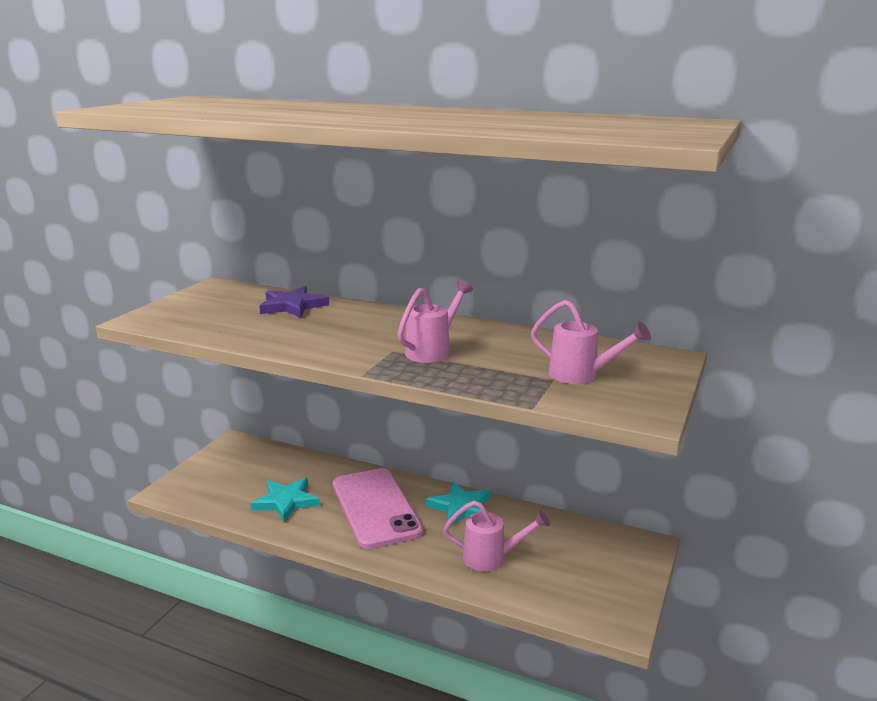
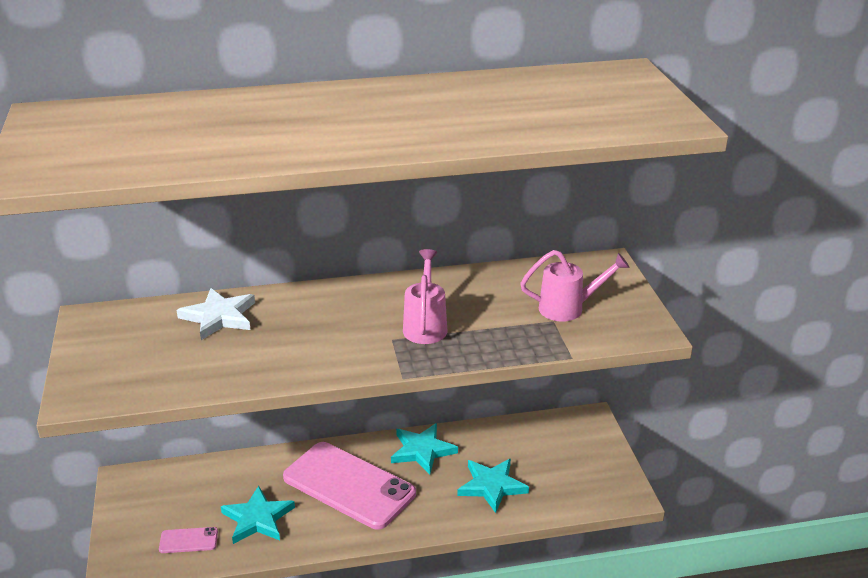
camera: 35 degrees left, 10 degrees up
purple star [259,286,329,318] -> white star [177,288,255,340]
pink watering can [443,501,550,572] -> turquoise star [458,459,529,513]
none -> pink phone [159,527,218,553]

